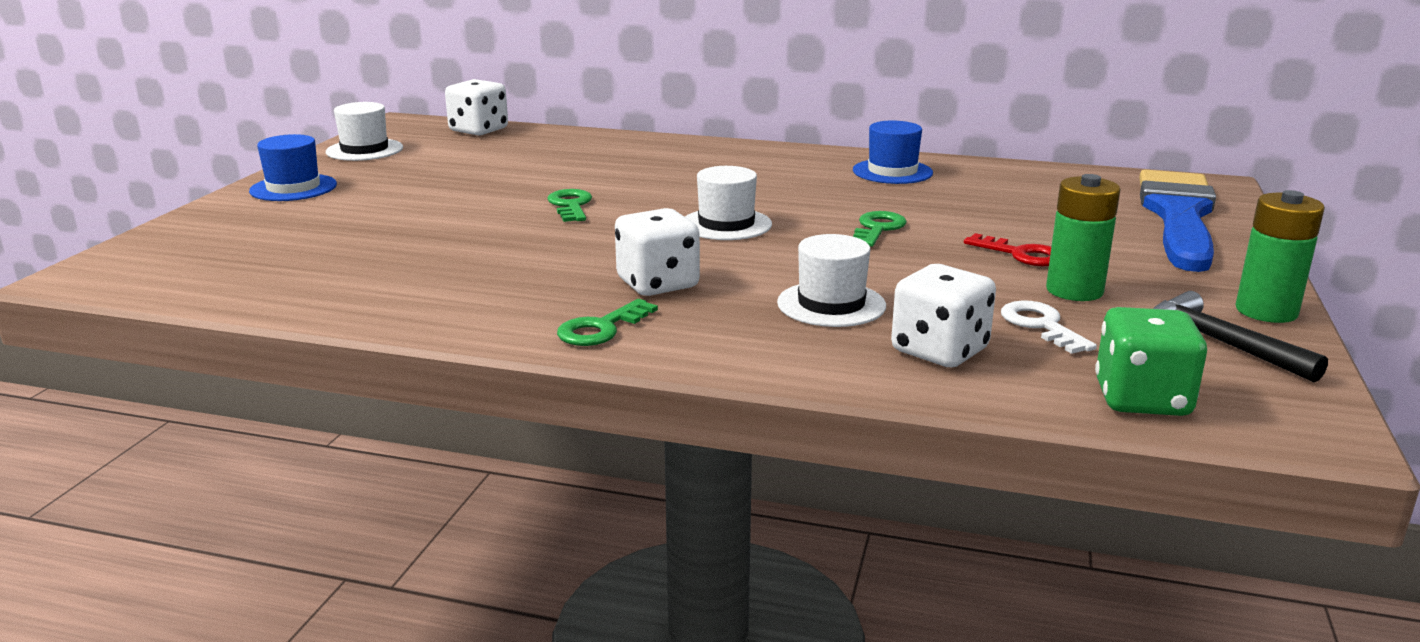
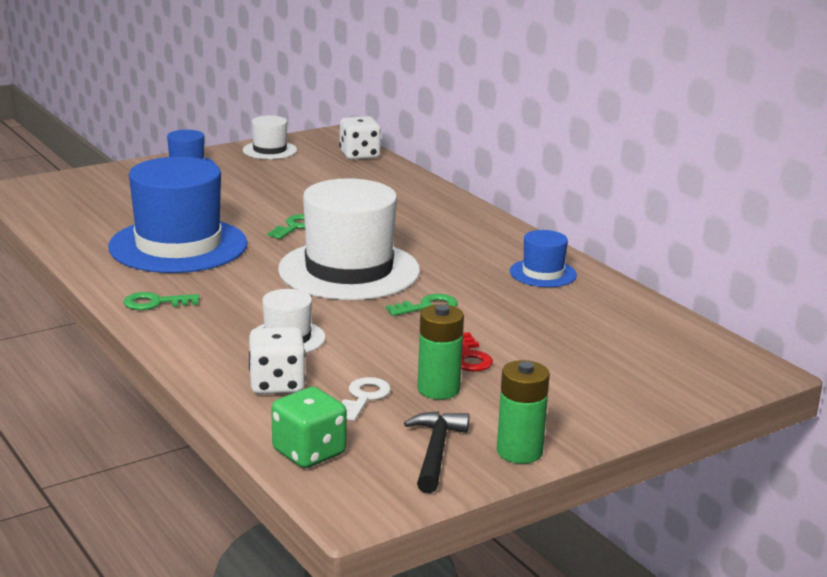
camera: 40 degrees right, 0 degrees up
white dice [615,208,700,296] -> none
white hat [685,166,772,240] -> white hat [278,178,420,300], size x2.09
blue brush [1139,170,1216,272] -> none
none -> blue hat [108,157,248,273]

